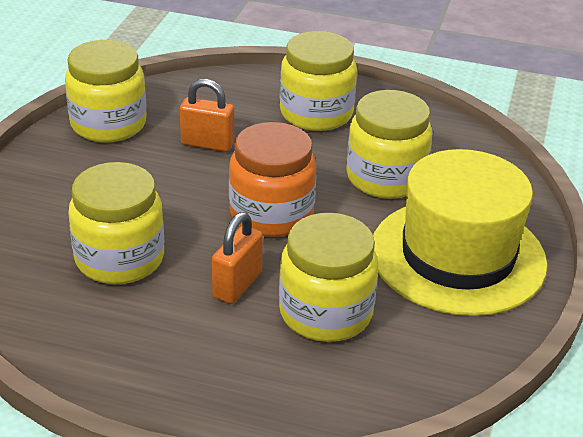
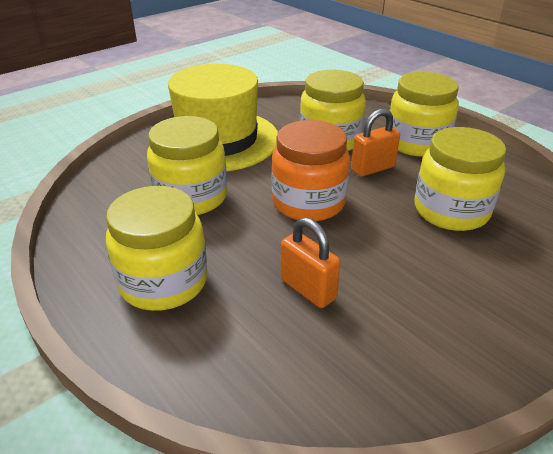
camera: 145 degrees left, 0 degrees up
yellow jar [65,40,147,142] -> yellow jar moved to [390,72,459,157]

